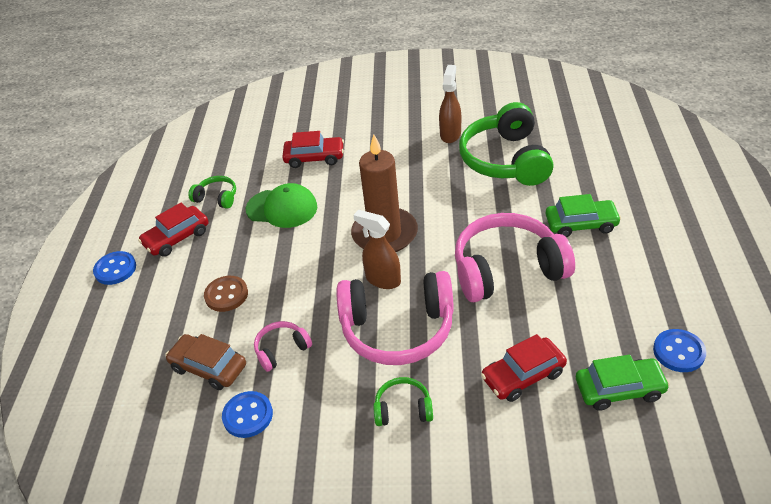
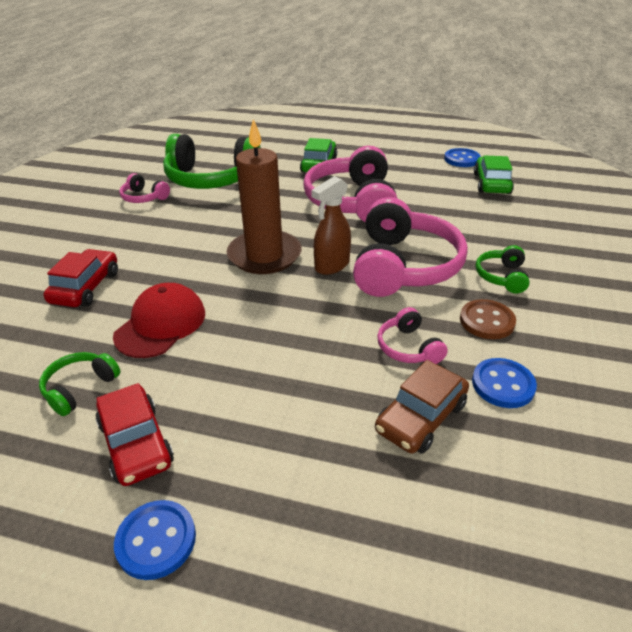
camera: 80 degrees left, 5 degrees down
brown button [204,276,248,312] -> brown button moved to [460,299,516,339]
green cap [246,183,317,228] -> red cap [113,283,205,358]
brown spray bottle [439,65,461,143] -> pink headphones [119,173,170,203]
red car [481,334,567,402] -> none

